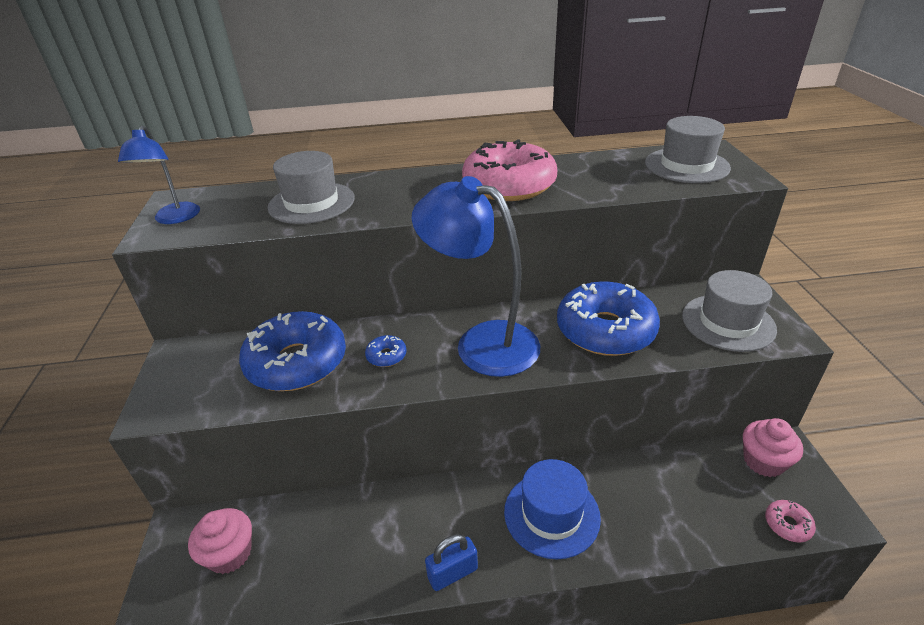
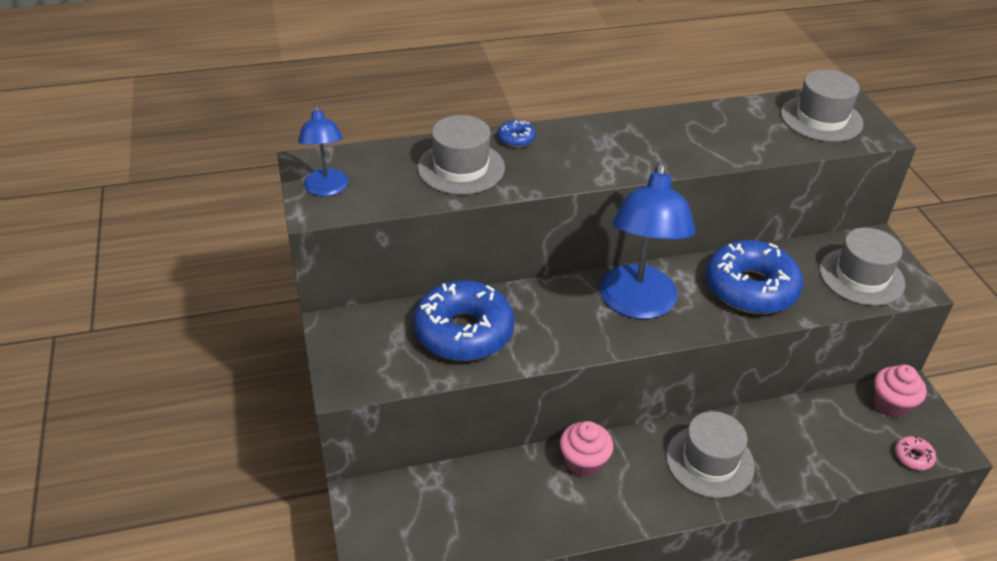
camera: 10 degrees left, 5 degrees up
pink cupcake [188,508,252,574] -> pink cupcake moved to [560,421,613,477]
blue donut [365,335,407,367] -> blue donut moved to [498,120,536,148]
blue lamp [412,176,540,377] -> blue lamp turned 105 degrees counterclockwise [600,161,695,319]
blue padlock [425,534,478,591] -> none
pink donut [462,139,557,201] -> none
blue hat [504,459,601,559] -> grey hat [666,411,755,498]

